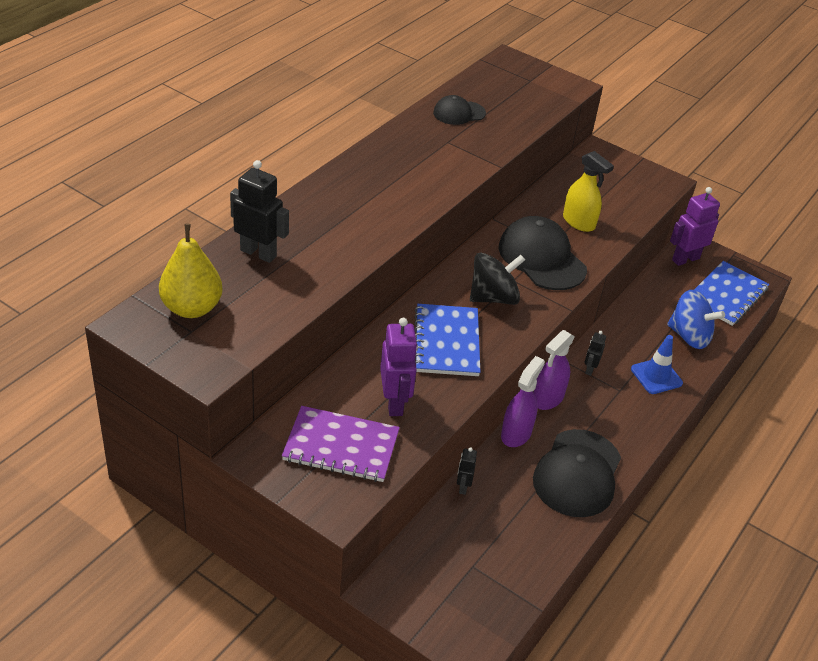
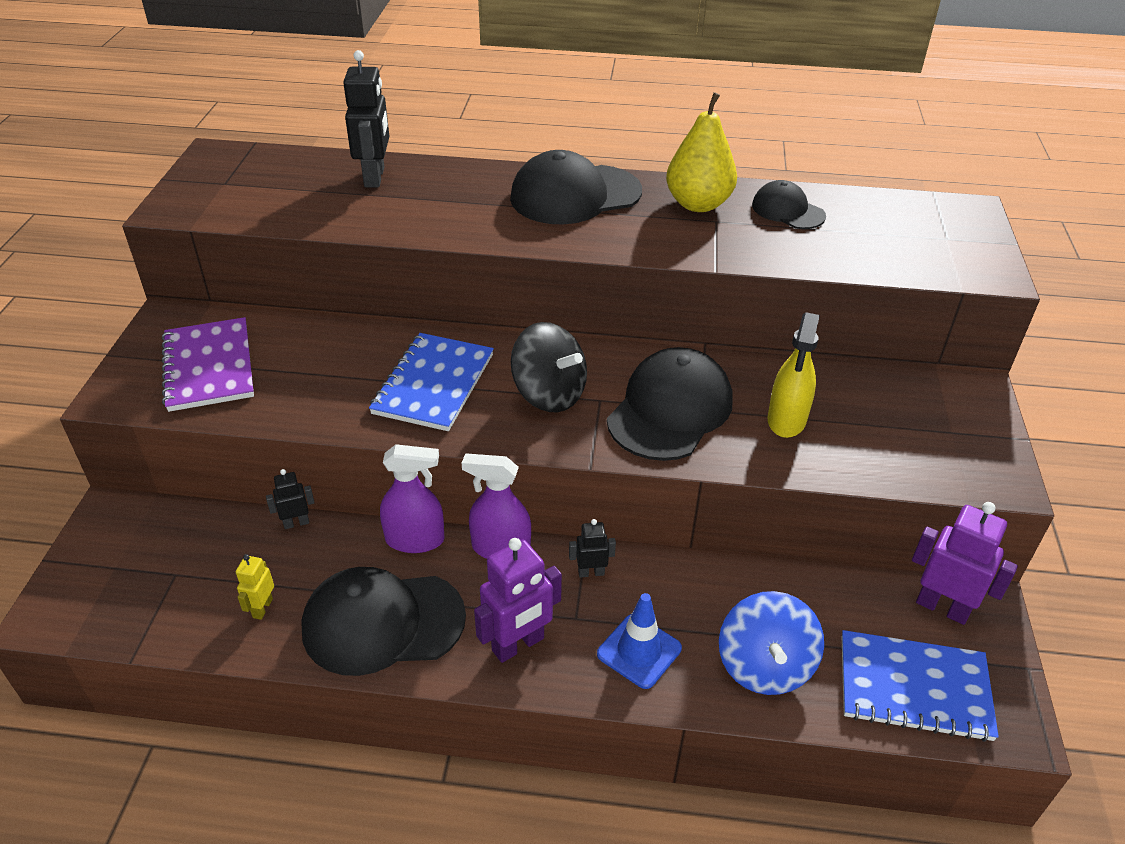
camera: 65 degrees right, 0 degrees up
yellow pear [159,223,223,318] -> yellow pear moved to [666,92,737,212]
purple robot [380,318,418,416] -> purple robot moved to [474,538,562,663]
blue notebook [415,304,481,376] -> blue notebook turned 45 degrees counterclockwise [369,333,494,431]
none -> yellow robot [236,554,274,620]
none -> black cap [510,150,642,225]

